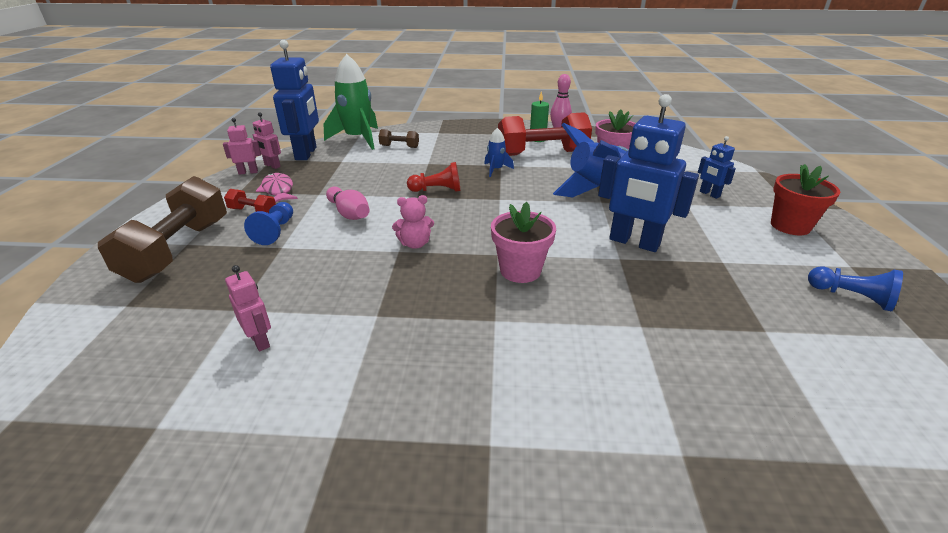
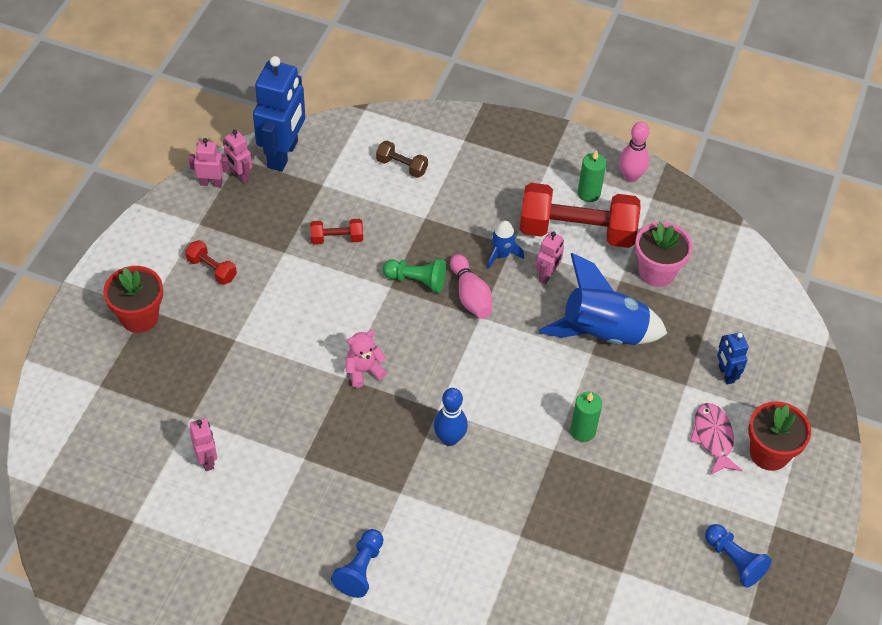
camera: 15 degrees right, 20 degrees up
brown dumbbell [98,176,227,283] -> red flower pot [103,266,163,333]
blue pawn [244,202,293,245] -> blue pawn moved to [331,529,383,598]
pink fish [256,173,298,202] -> pink fish moved to [690,403,743,475]
green rocket [324,54,378,150] -> none
pink bowling pin [326,187,370,220] -> pink bowling pin moved to [450,254,492,319]
pink teddy bear [392,195,434,249] -> pink teddy bear turned 150 degrees clockwise [346,330,387,388]
red pawn [407,162,460,192] -> green pawn [382,259,446,293]
pink flower pot [491,202,556,283] -> blue bowling pin [434,388,468,446]
blue robot [598,94,699,252] -> green candle [570,391,602,442]
none -> red dumbbell [310,219,363,245]
none -> pink robot [536,231,564,284]

